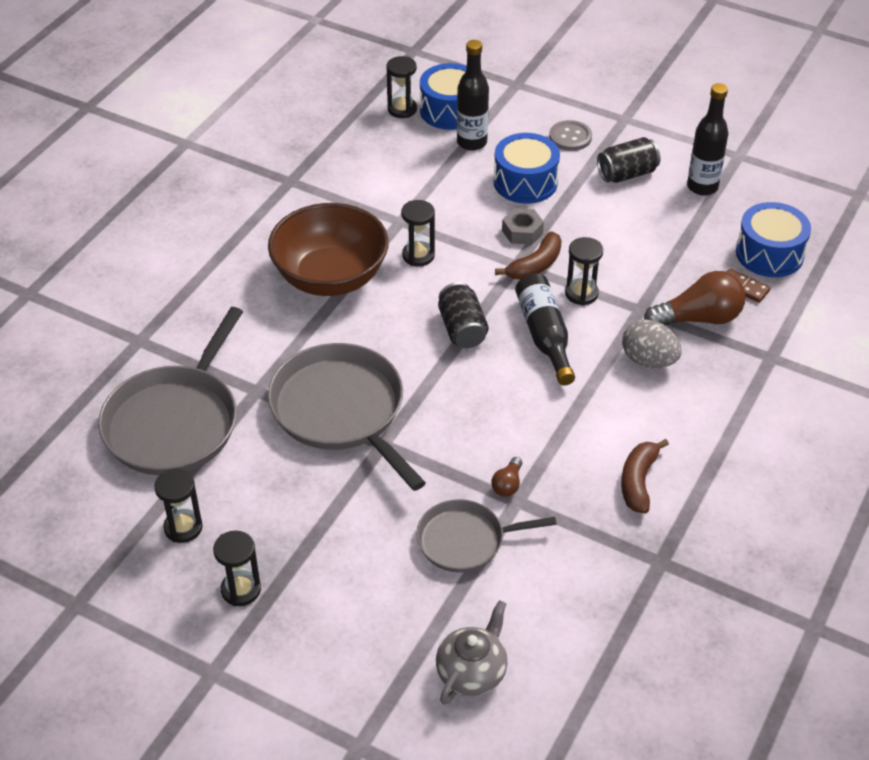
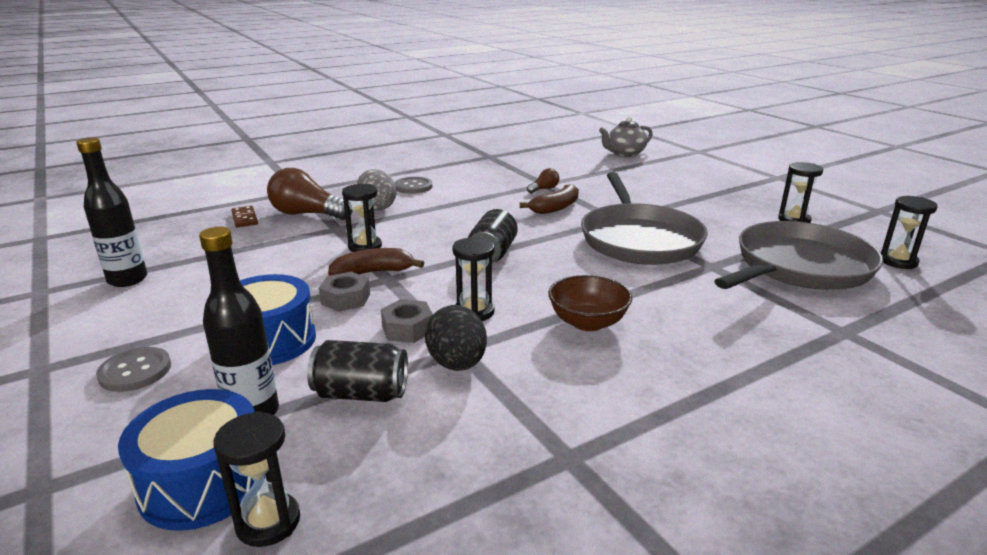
camera: 150 degrees left, 20 degrees down
black hourglass [213,531,261,606] -> black hourglass moved to [881,196,938,269]
brown bowl [268,203,389,296] -> brown bowl [548,275,632,331], size x0.55
grey pan [416,499,557,573] -> none
black bottle [515,274,575,385] -> none
black can [597,137,660,183] -> black can moved to [307,340,408,402]
brown banana [621,439,669,514] -> brown banana moved to [520,184,579,214]
blue drum [736,202,811,277] -> none
none -> grey nut [381,299,433,343]
none -> grey button [394,177,432,194]
none -> black egg [425,305,487,371]

